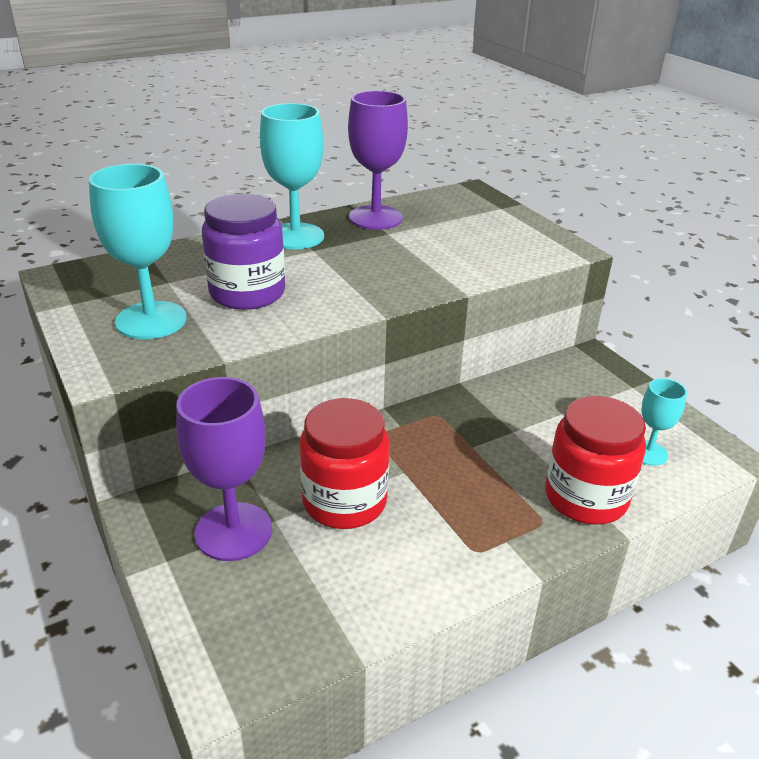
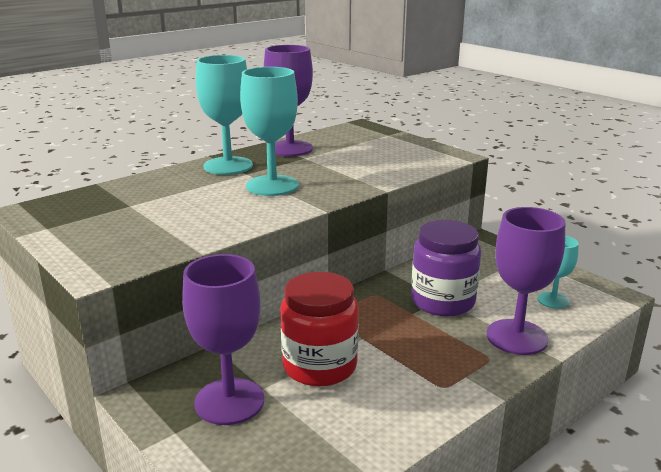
camera: 10 degrees left, 10 degrees down
turquoise goblet [89,164,187,339] -> turquoise goblet moved to [240,67,299,196]
purple jar [202,194,285,310] -> purple jar moved to [411,220,481,316]
red jar [545,396,646,525] -> purple goblet [486,207,565,355]

